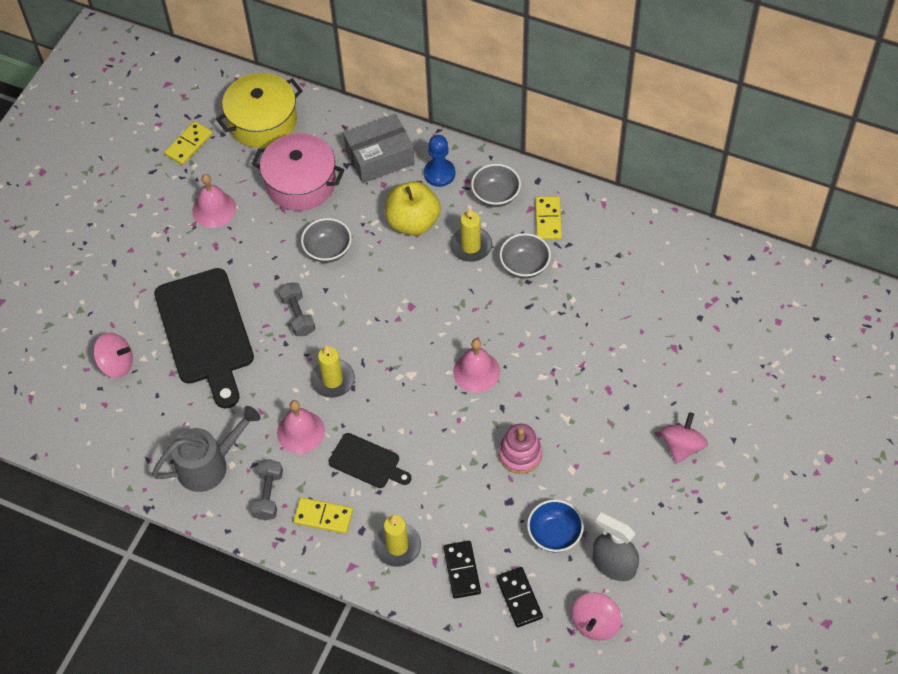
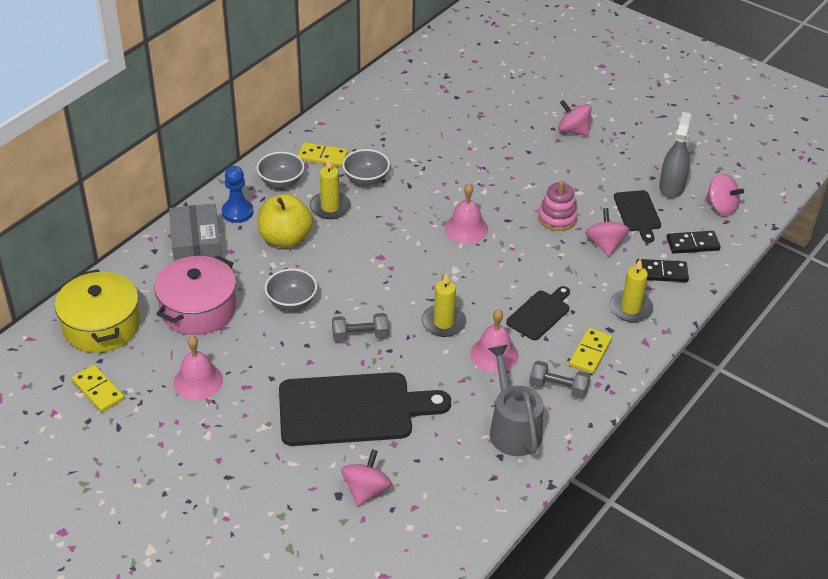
camera: 80 degrees left, 15 degrees down
blue bowl [527,499,584,552] -> black cutting board [614,190,661,243]
grey spray bottle [593,512,639,581] -> grey spray bottle turned 150 degrees clockwise [659,112,692,198]
none -> pink spinning top [585,208,630,256]

